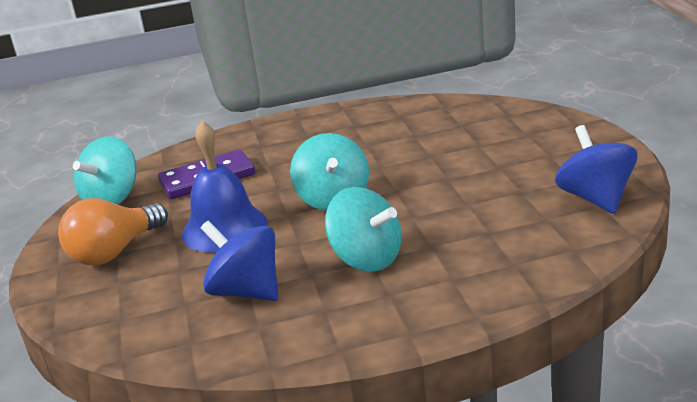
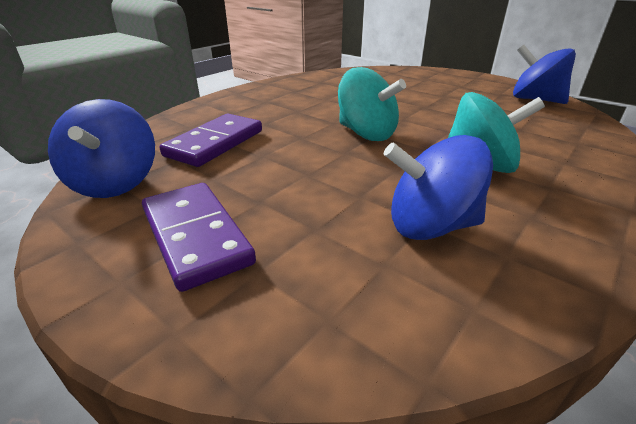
camera: 40 degrees left, 5 degrees up
orange light bulb [58,198,168,265] -> purple domino [142,183,256,292]
turquoise spinning top [73,136,137,205] -> blue spinning top [48,99,155,198]
blue bell [182,121,268,253] -> none

